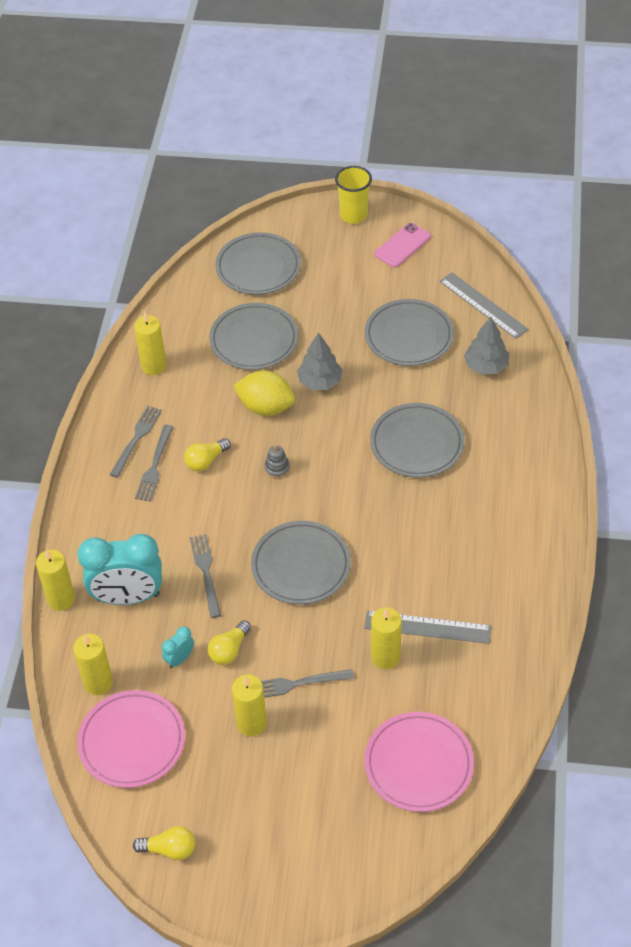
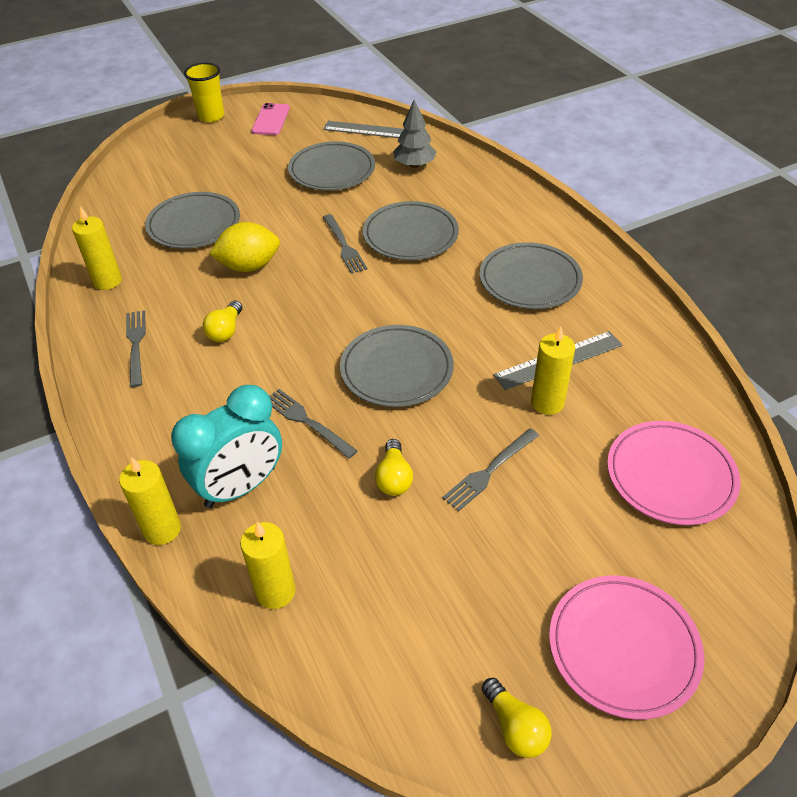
camera: 35 degrees left, 5 degrees down
pink plate [77,690,185,788] -> pink plate moved to [549,575,705,720]
yellow light bulb [133,826,195,860] -> yellow light bulb turned 90 degrees clockwise [482,678,552,758]
grey fork [135,425,173,502] -> grey fork moved to [323,214,367,274]
turquoise clock [162,626,194,668] -> none
grey plate [215,232,301,295] -> grey plate moved to [479,242,583,309]
yellow candle [232,675,267,736] -> none
grey stacking toy [264,445,290,479] -> none
grey tree [297,332,343,390] -> none

